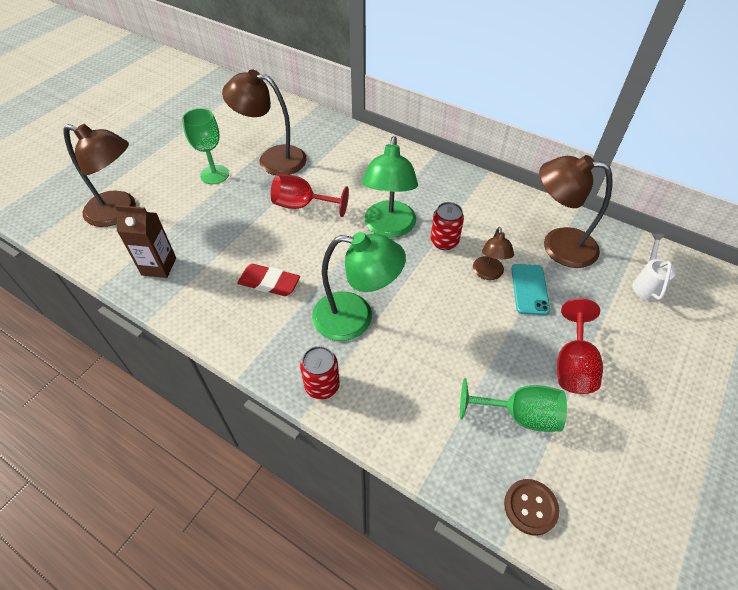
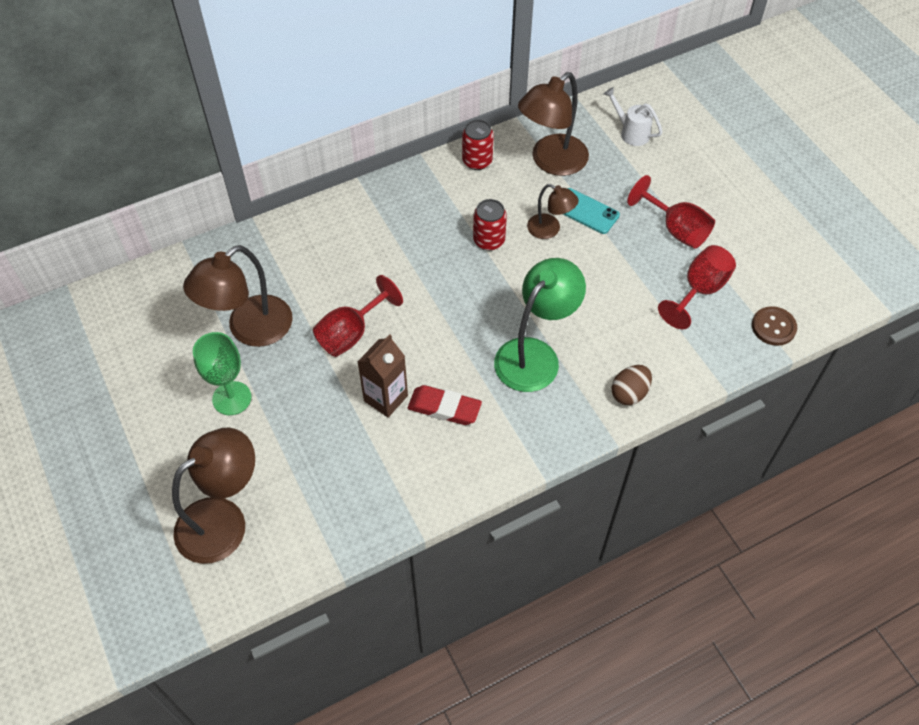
camera: 60 degrees left, 5 degrees up
brown carton [115,205,176,278] -> brown carton moved to [358,334,408,417]
red eraser [237,264,300,296] -> red eraser turned 60 degrees clockwise [408,385,482,425]
red can [300,346,340,400] -> red can moved to [462,119,494,170]
green lamp [362,136,418,238] -> none
green goblet [460,378,567,432] -> red goblet [658,245,736,329]
none -> brown egg [611,365,652,405]

